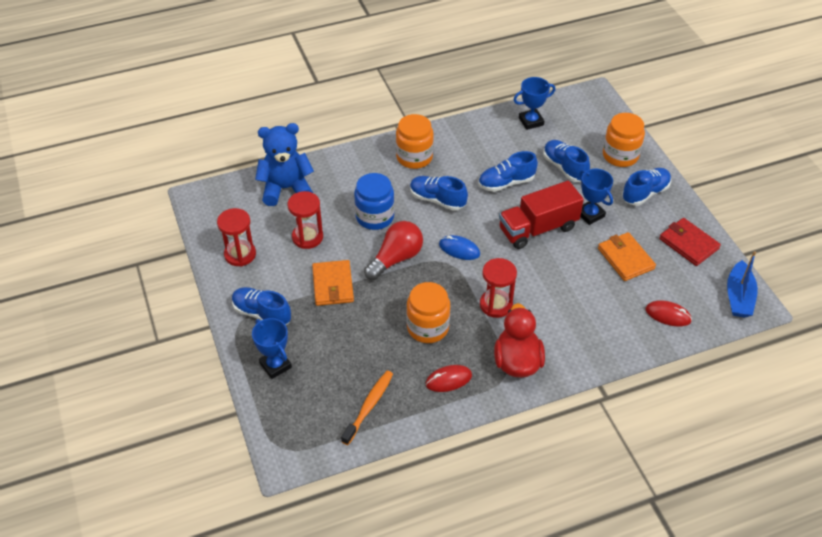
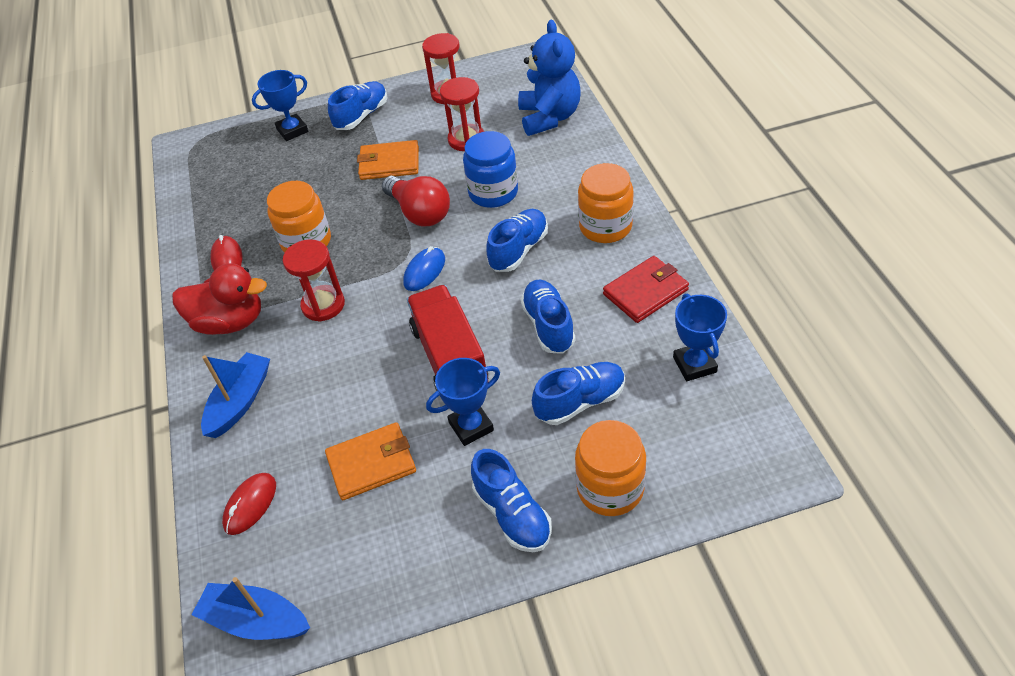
camera: 100 degrees right, 0 degrees up
orange toothbrush [341,371,393,445] -> none
red wallet [659,218,721,266] -> red wallet moved to [603,256,689,323]
none -> blue boat [201,352,270,438]

